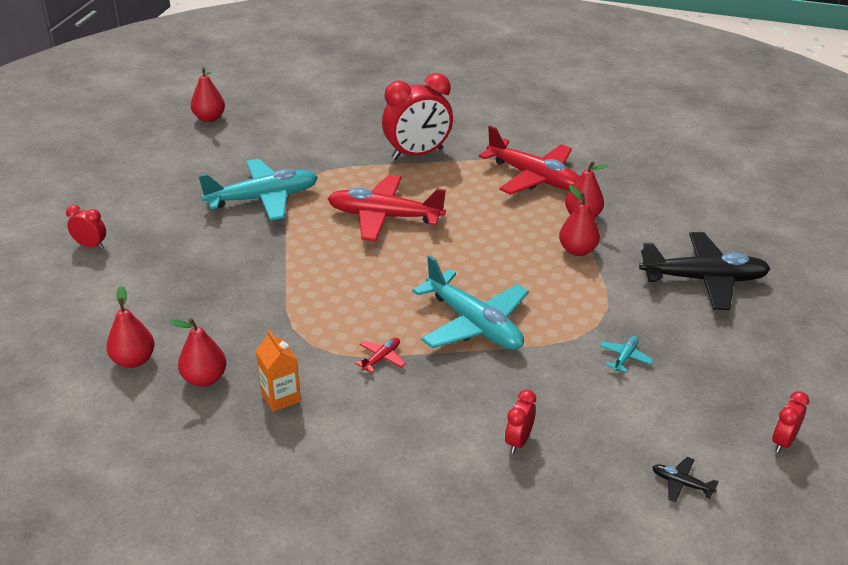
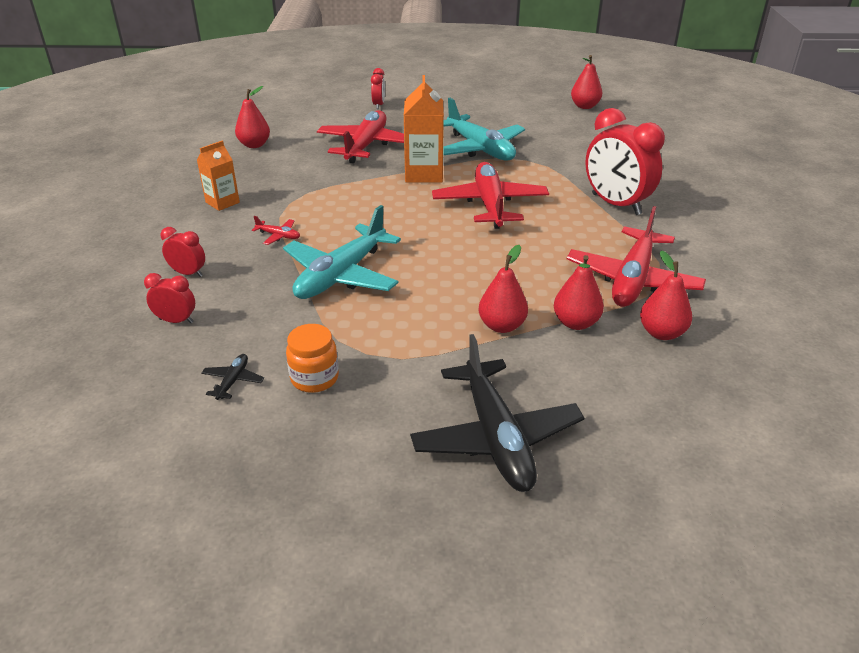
camera: 75 degrees right, 0 degrees up
red pear [170,318,226,387] -> red pear moved to [640,251,692,340]
turquoise plane [600,336,654,373] -> orange jar [286,324,339,393]
black plane [652,457,719,502] -> black plane moved to [201,354,264,400]
red clock [772,391,809,453] -> red clock moved to [161,227,205,277]
none -> red plane [317,110,404,163]
none -> orange carton [404,75,444,183]

